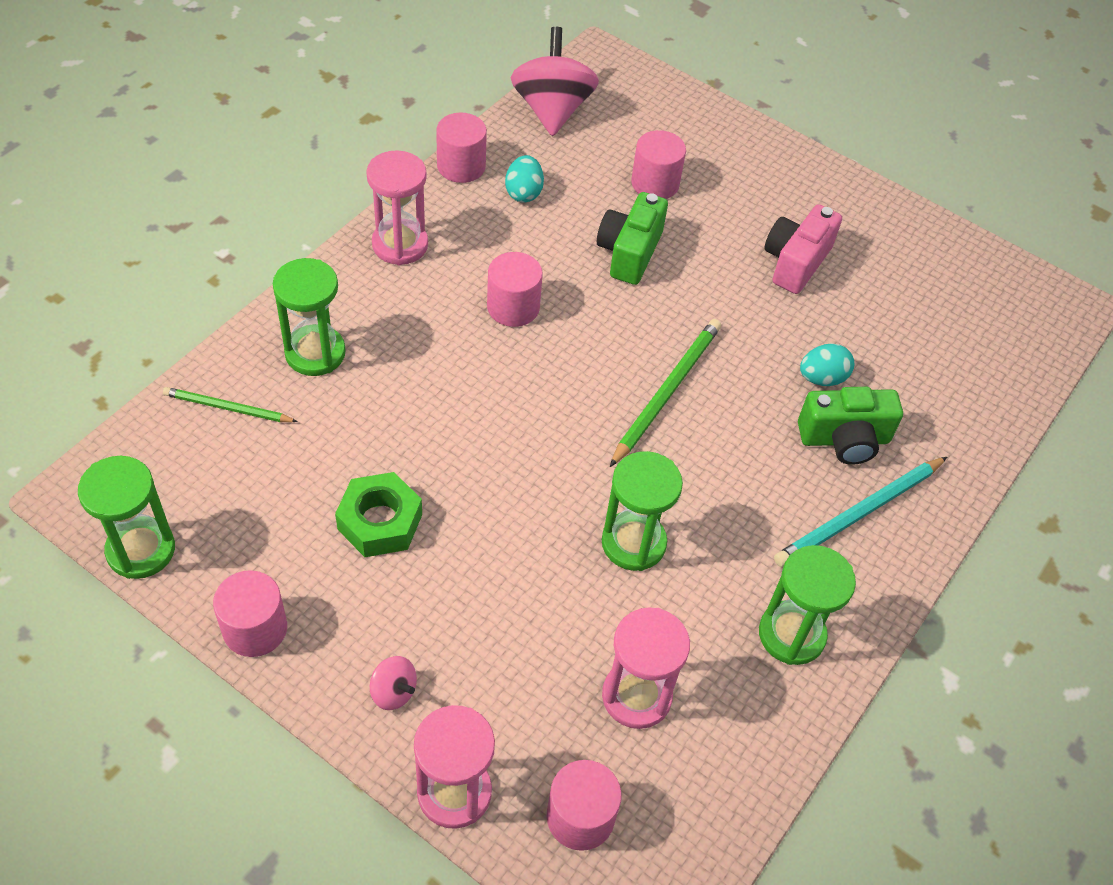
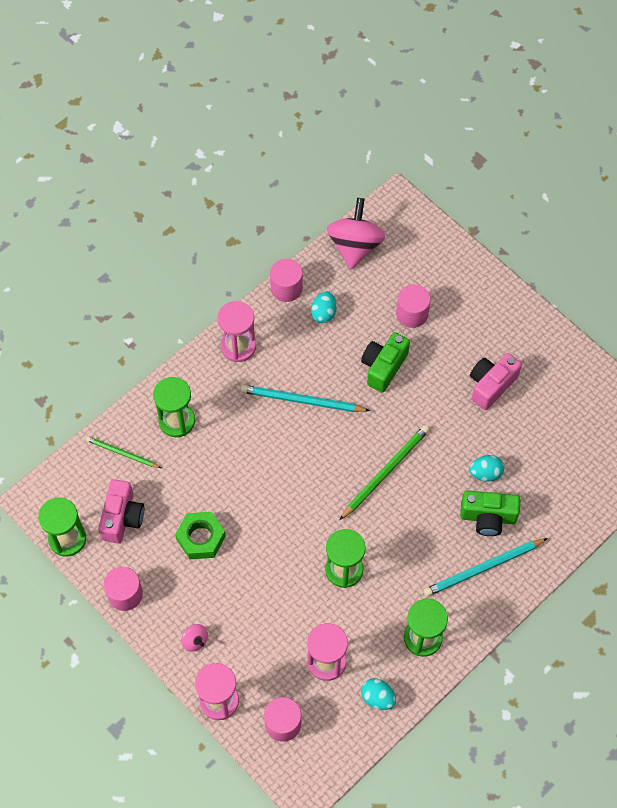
camera: 15 degrees right, 10 degrees up
pink cylinder [487,252,543,327] -> turquoise pencil [240,385,370,412]
none -> pink camera [98,479,144,543]
none -> turquoise egg [361,678,396,710]

